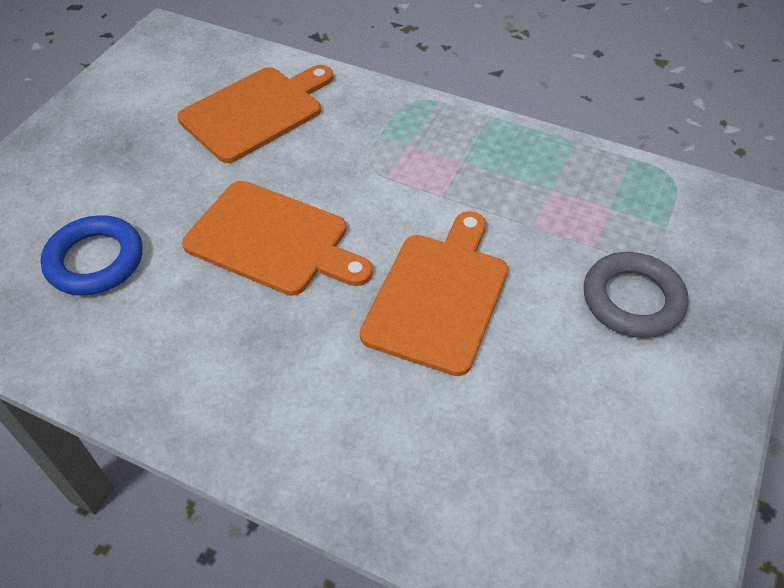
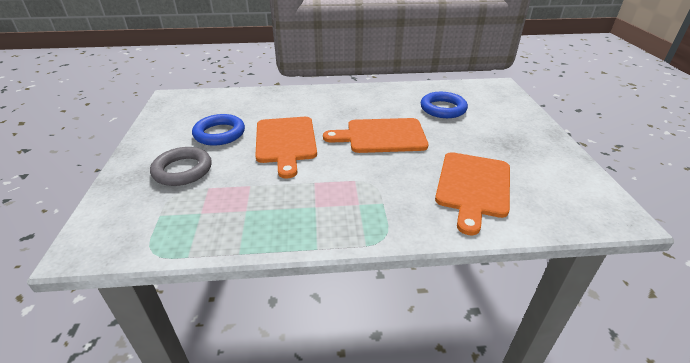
camera: 150 degrees right, 15 degrees down
none -> blue ring [192,114,245,146]

